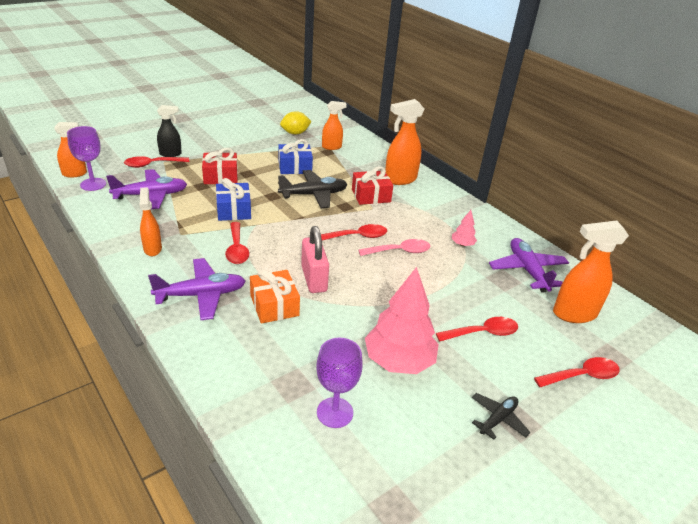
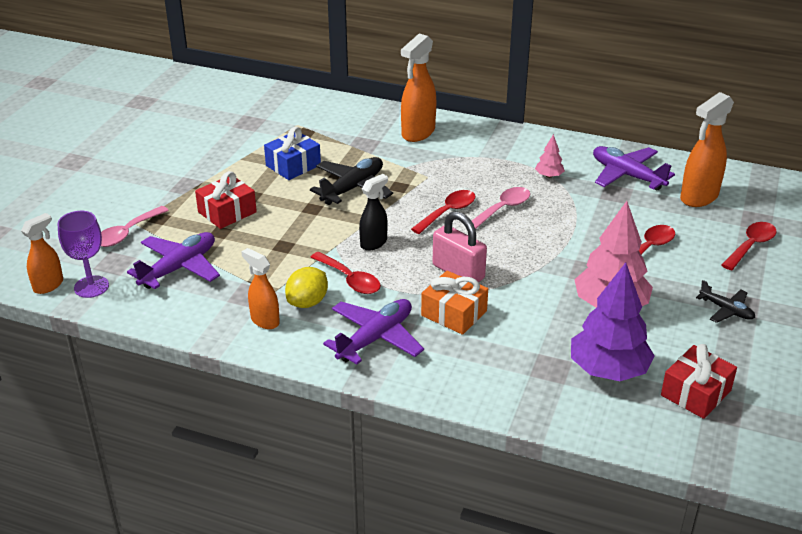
camera: 30 degrees left, 0 degrees up
red spoon [124,156,189,168] -> pink spoon [101,206,169,247]
black spray bottle [157,105,182,157] -> black spray bottle moved to [359,174,388,251]
blue gift [216,178,251,221] -> none
yellow lemon [280,111,312,134] -> yellow lemon moved to [285,267,328,308]
purple goblet [316,338,363,428] -> purple tree [571,263,655,381]
orange spray bottle [322,101,347,150] -> none
red gift [352,166,393,205] -> red gift moved to [661,344,737,419]
black plane [472,393,531,440] -> black plane turned 120 degrees clockwise [696,280,755,323]

